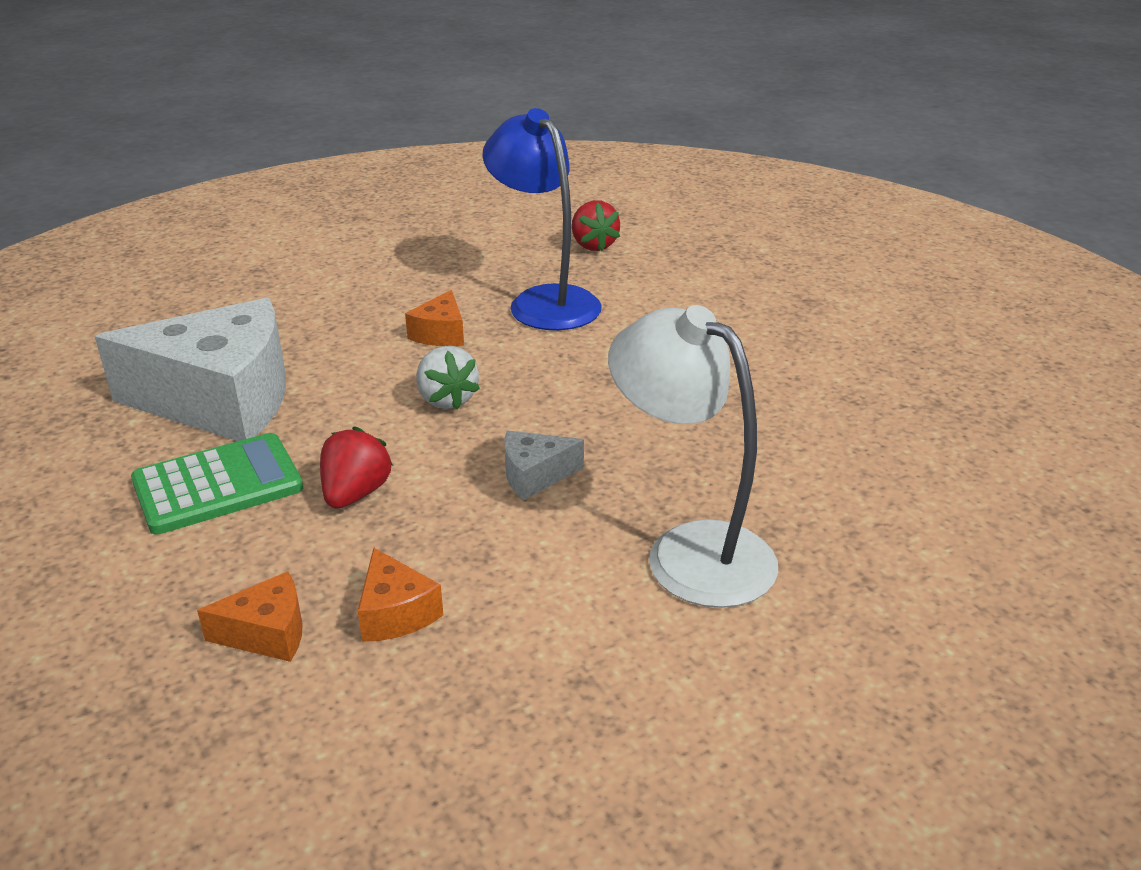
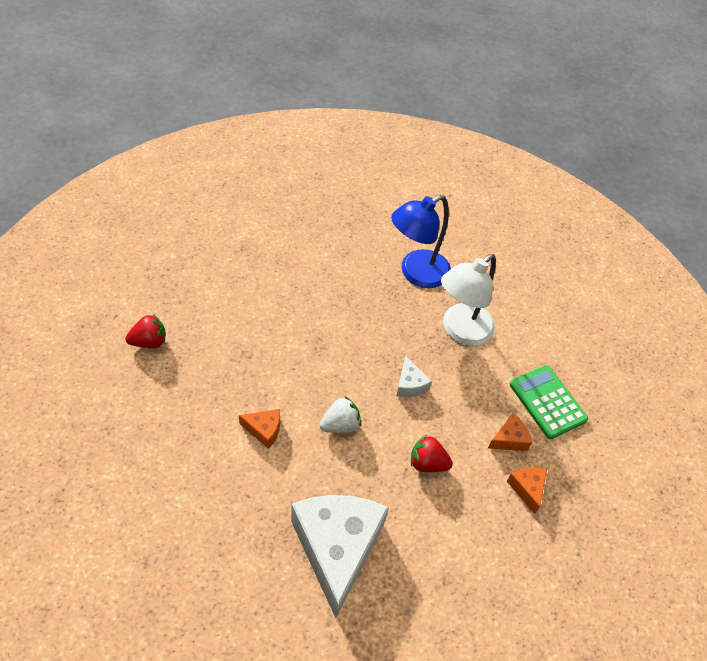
camera: 95 degrees left, 20 degrees up
green calculator [131,433,303,535] -> green calculator moved to [510,365,588,439]
blue lamp [482,108,602,330] -> blue lamp moved to [391,195,451,288]

